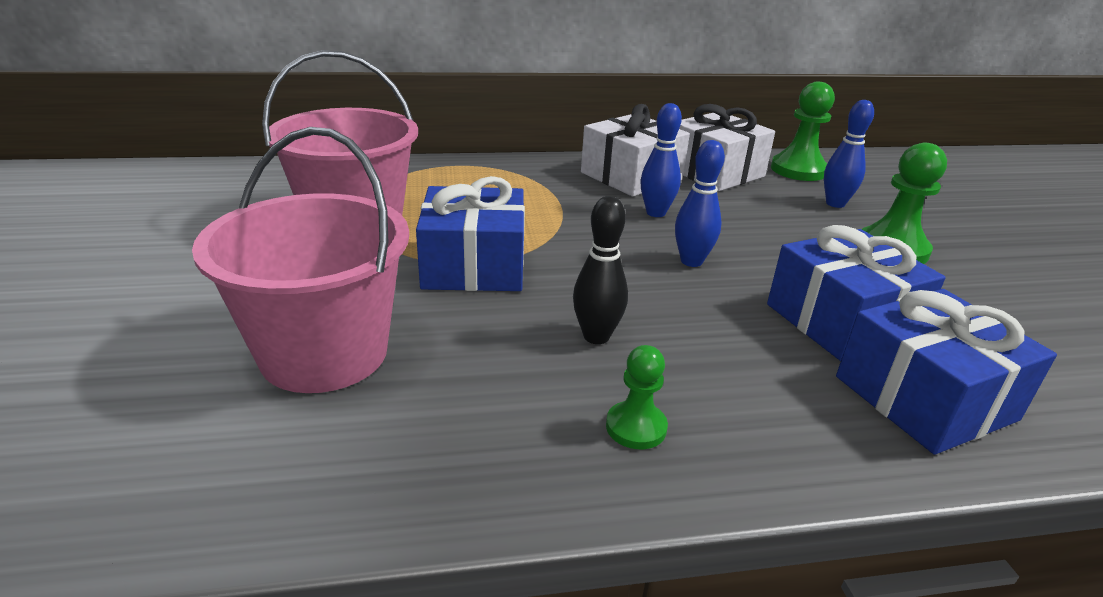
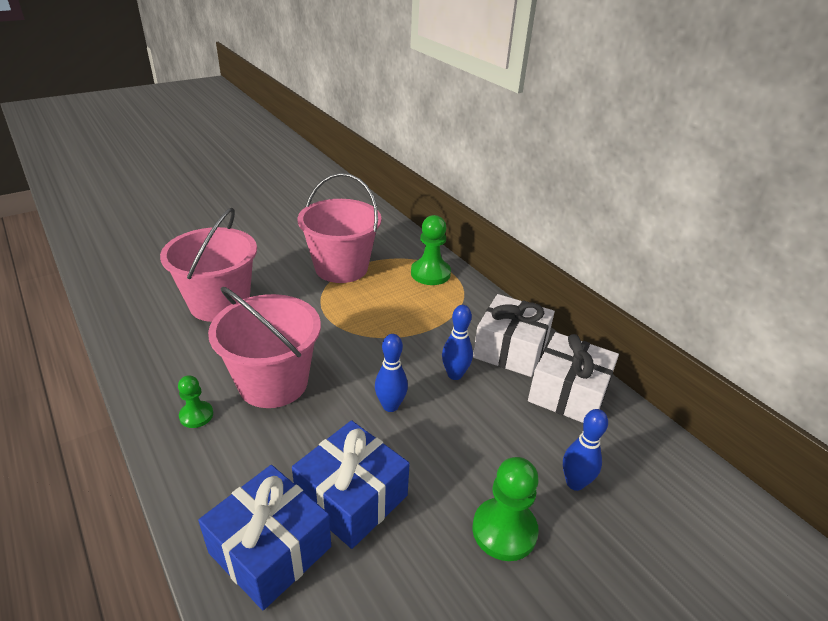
camera: 65 degrees right, 5 degrees up
blue gift [416,176,525,291] -> none
black bowling pin [573,196,628,344] -> pink bucket [208,287,321,408]
green pawn [771,82,835,181] -> green pawn moved to [411,215,451,285]

